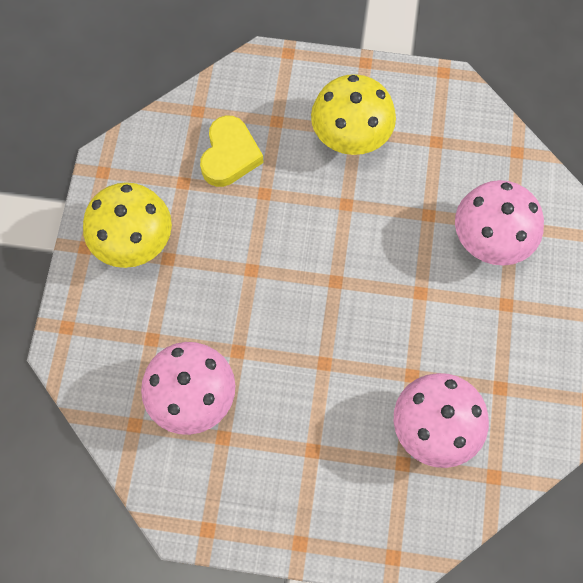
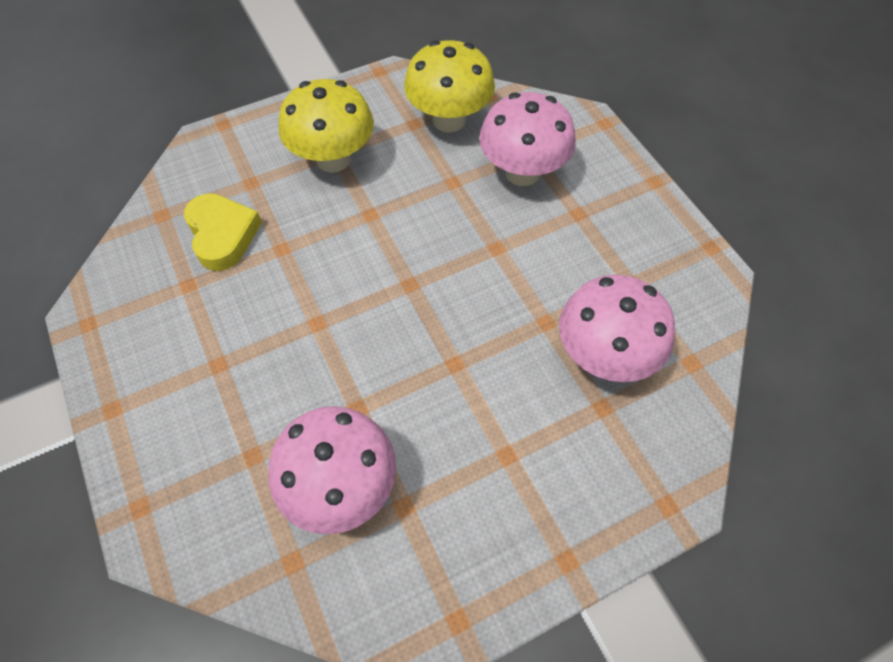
camera: 35 degrees left, 10 degrees down
yellow mushroom [83,182,172,268] -> yellow mushroom moved to [404,40,495,132]

